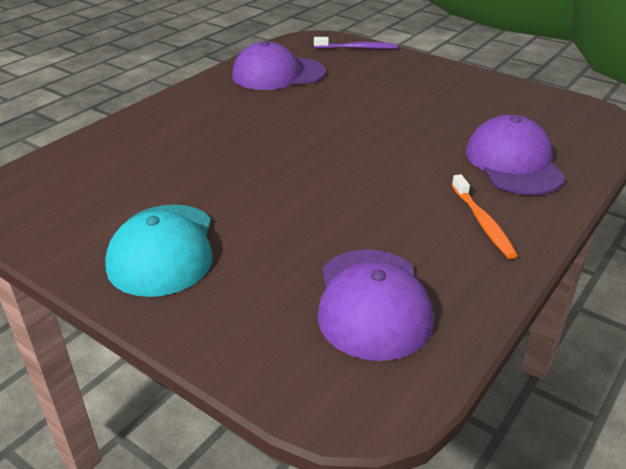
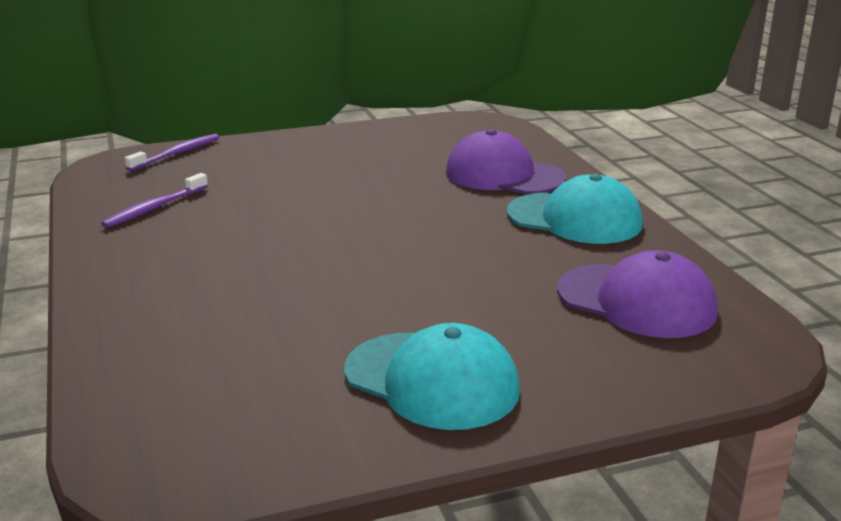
camera: 55 degrees left, 10 degrees down
purple cap [232,41,326,90] -> purple toothbrush [101,173,208,228]
orange toothbrush [452,174,518,259] -> turquoise cap [506,174,643,244]

